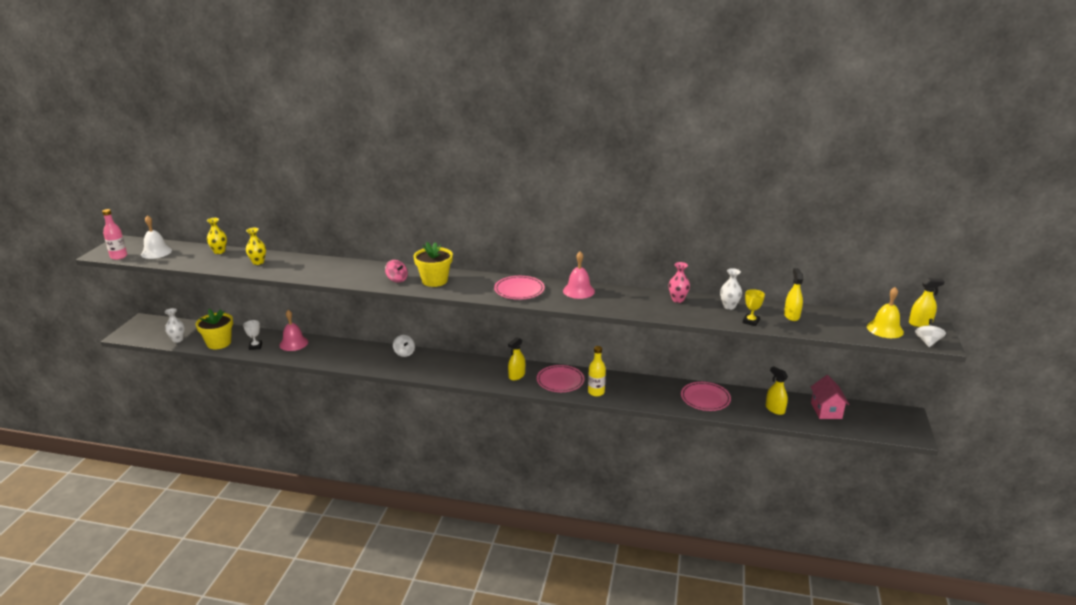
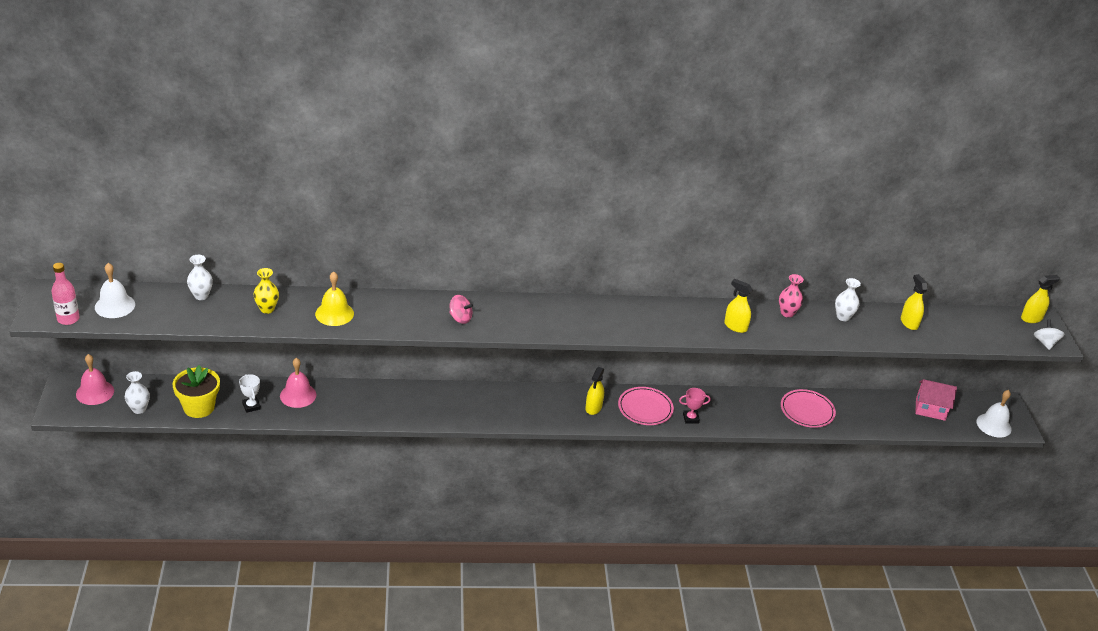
camera: 20 degrees left, 10 degrees up
yellow vase [207,218,227,254] -> white vase [187,255,213,300]
white spinning top [393,335,415,357] -> none
yellow flower pot [413,242,453,287] -> none
pink plate [494,276,545,300] -> none
pink bell [563,251,595,299] -> pink bell moved to [76,354,114,405]
yellow bottle [588,346,606,397] -> pink trophy [679,388,711,424]
yellow trophy [743,289,765,326] -> none
yellow spray bottle [766,366,788,415] -> yellow spray bottle moved to [724,279,752,333]
pink house [811,375,850,419] -> pink house turned 60 degrees counterclockwise [915,379,957,421]
yellow bell [867,287,904,338] -> yellow bell moved to [315,271,354,326]
none -> white bell [977,390,1011,438]

